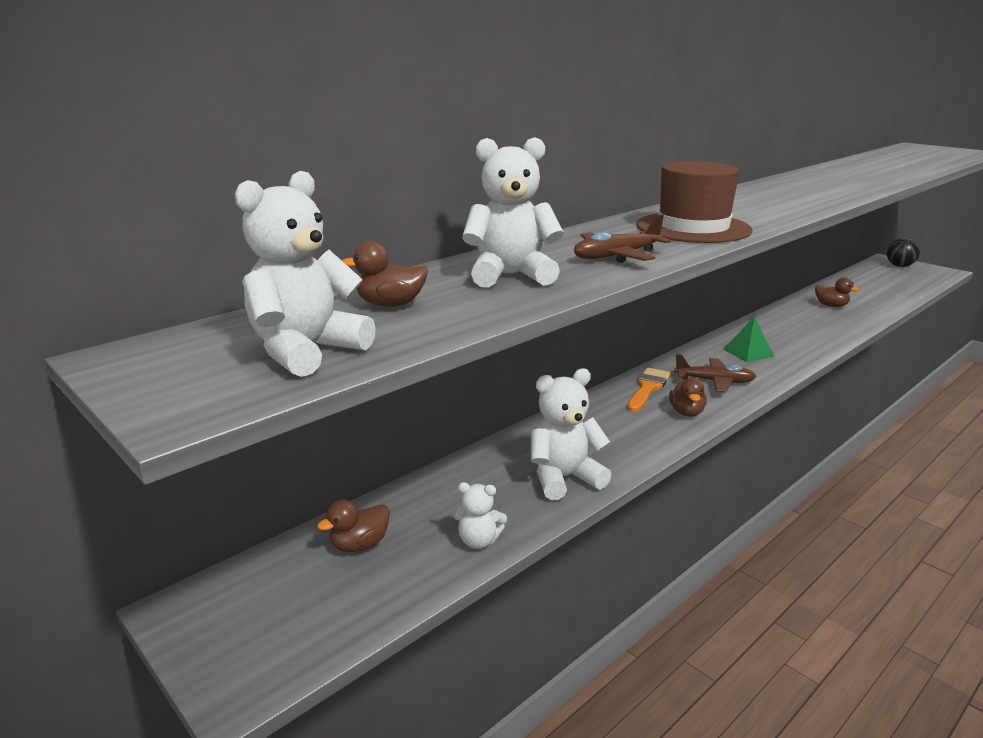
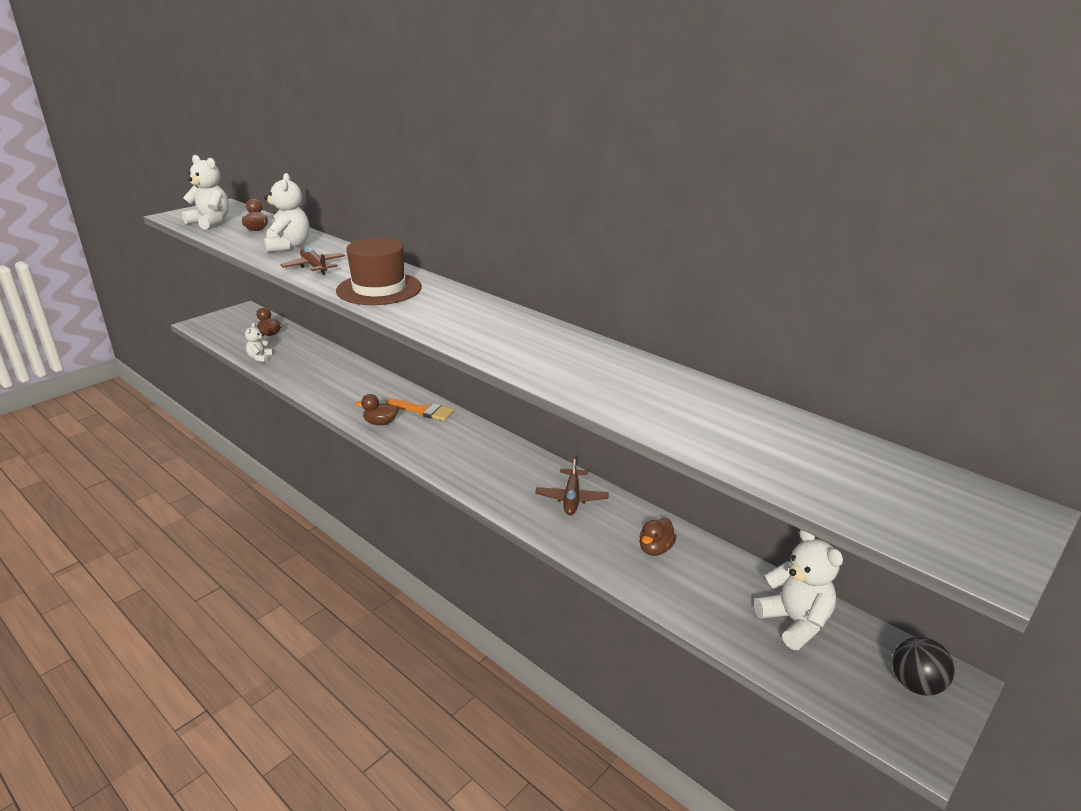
camera: 85 degrees right, 5 degrees up
white teddy bear [531,368,611,500] -> white teddy bear moved to [754,529,843,650]
brown plane [674,354,757,392] -> brown plane moved to [535,456,609,515]
green pyramid [724,317,775,362] -> none

